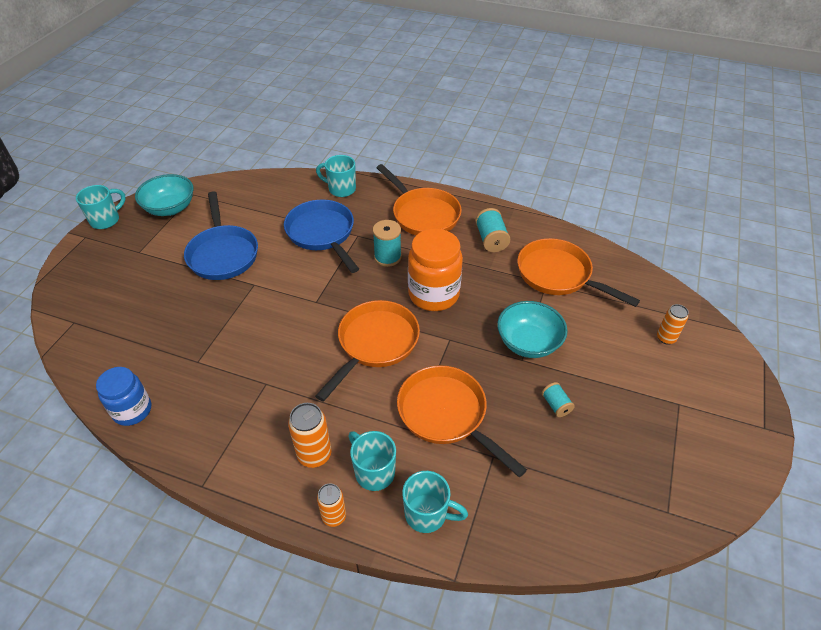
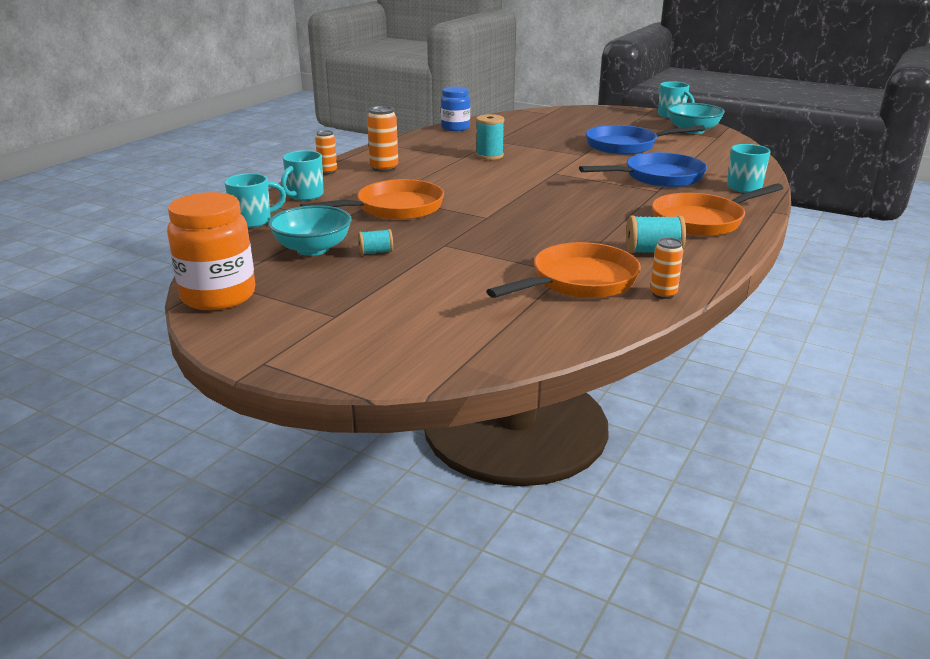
camera: 100 degrees right, 20 degrees down
orange pan [315,300,420,402] -> none
turquoise mug [348,431,396,491] -> turquoise mug moved to [225,173,286,228]
turquoise spool [373,220,402,267] -> turquoise spool moved to [476,114,504,160]
orange jar [408,229,463,311] -> orange jar moved to [167,192,255,310]
turquoise bowl [497,301,568,358] -> turquoise bowl moved to [268,205,352,256]
orange can [657,304,689,345] -> orange can moved to [650,238,684,299]

